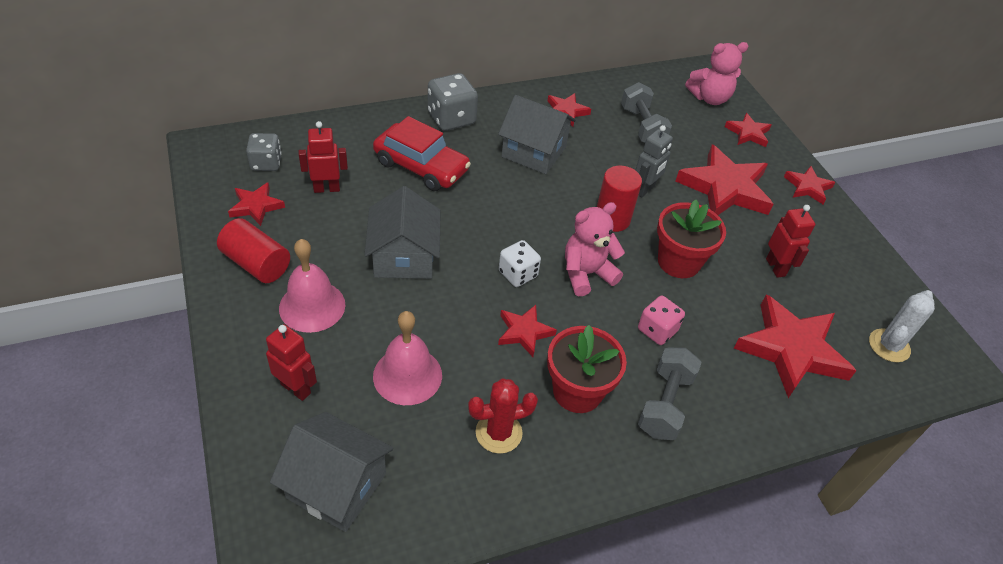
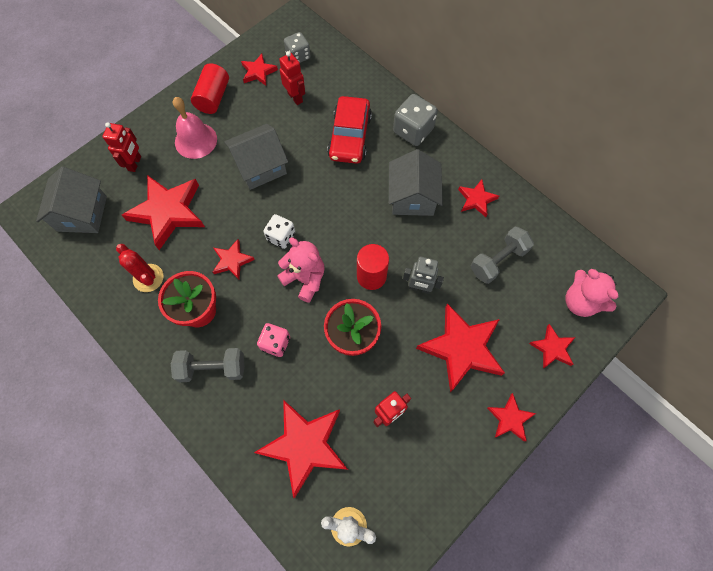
camera: 70 degrees right, 20 degrees up
pink bell [373,311,442,405] -> red star [122,175,205,250]

